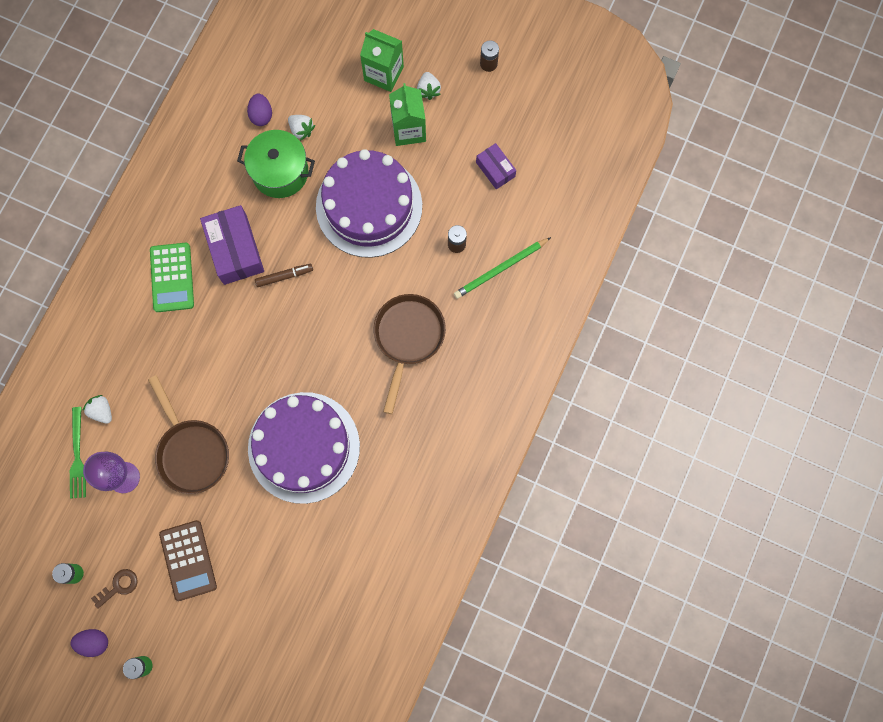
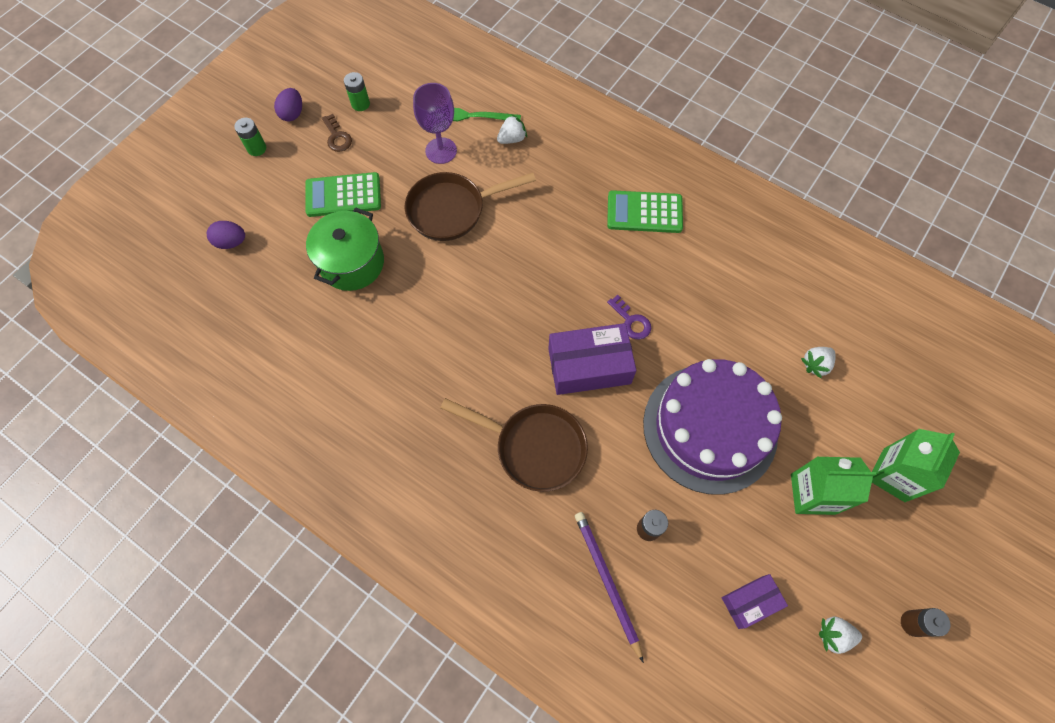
camera: 100 degrees right, 10 degrees down
brown calculator [159,520,217,601] -> green calculator [305,172,381,217]
purple box [200,205,264,285] -> purple box moved to [548,323,636,395]
green pot [237,130,315,198] -> green pot moved to [306,208,384,291]
purple egg [247,94,272,126] -> purple egg moved to [207,221,245,249]
purple cake [248,392,360,504] -> none
brown marker [255,264,313,287] -> purple key [607,295,651,340]
white strawberry [417,72,441,100] -> white strawberry moved to [819,616,862,654]
green pencil [454,237,551,299] -> purple pencil [575,512,644,663]

